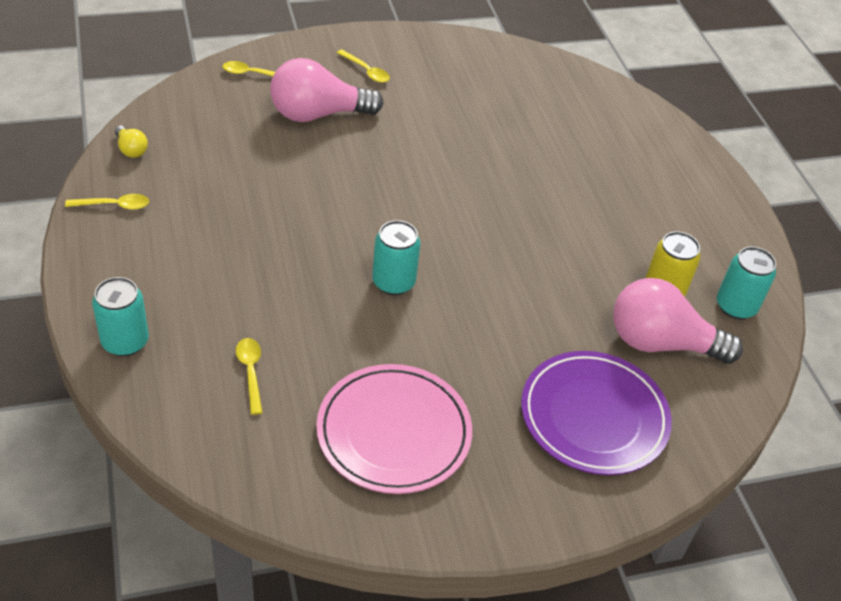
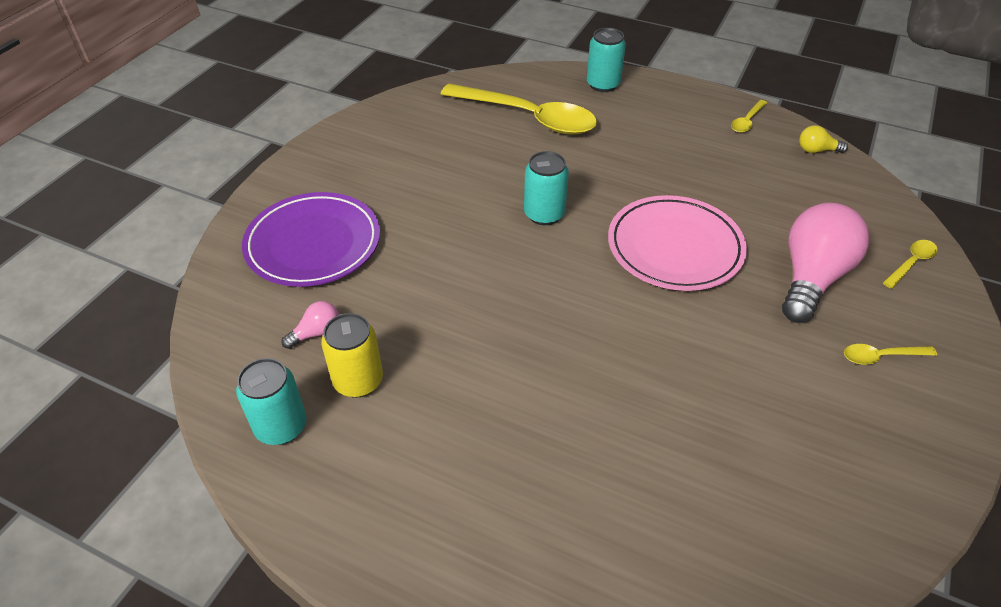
camera: 135 degrees right, 0 degrees up
yellow spoon [236,338,263,415] -> yellow spoon [441,84,597,134], size x2.41
pink plate [316,364,472,494] -> pink plate moved to [608,195,747,291]
pink light bulb [613,278,743,364] -> pink light bulb [281,301,339,349], size x0.44

